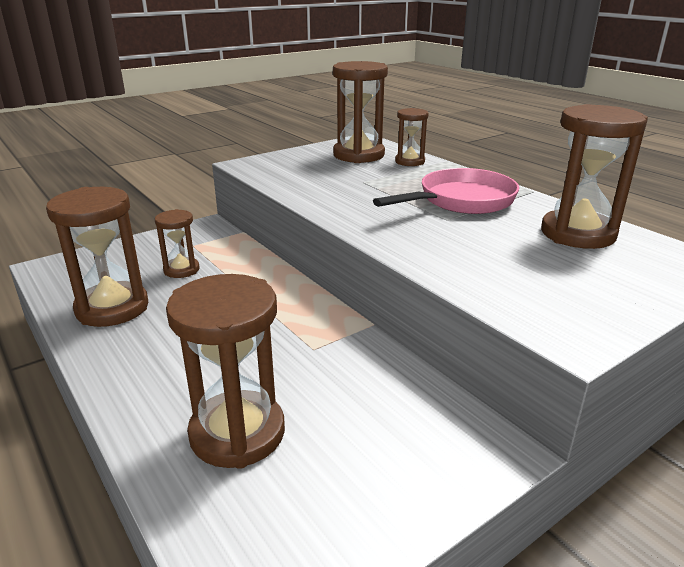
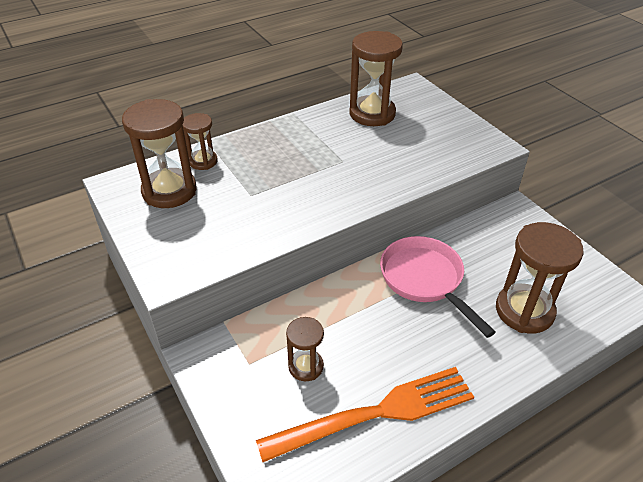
camera: 85 degrees left, 15 degrees up
brown hourglass [46,187,148,327] -> orange fork [256,367,474,462]
pink pan [373,168,519,214] -> pink pan moved to [380,236,496,338]

